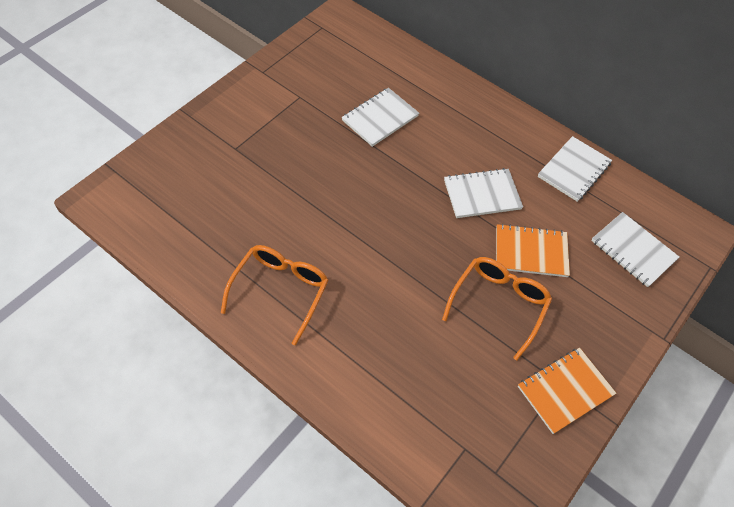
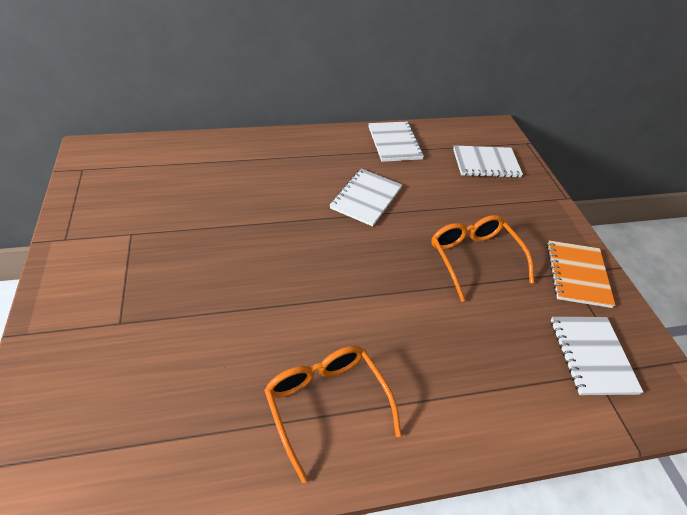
camera: 50 degrees left, 10 degrees down
white notebook [342,88,419,147] -> white notebook moved to [551,317,643,395]
orange notebook [496,224,570,277] -> none

